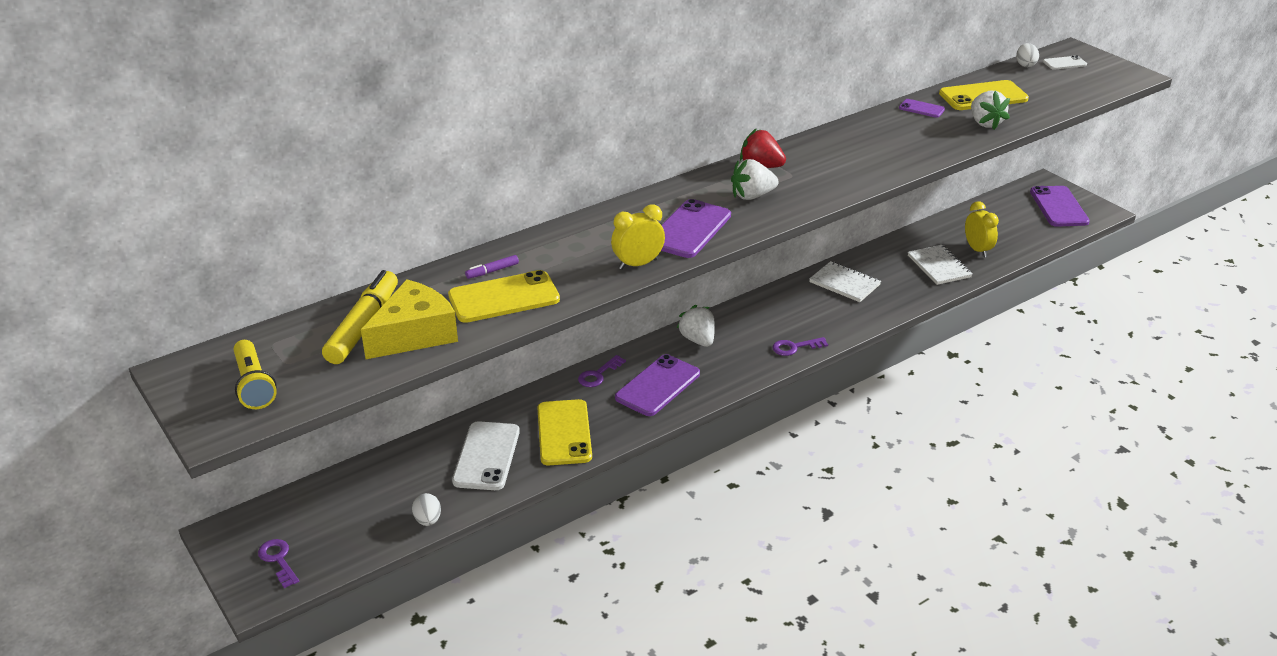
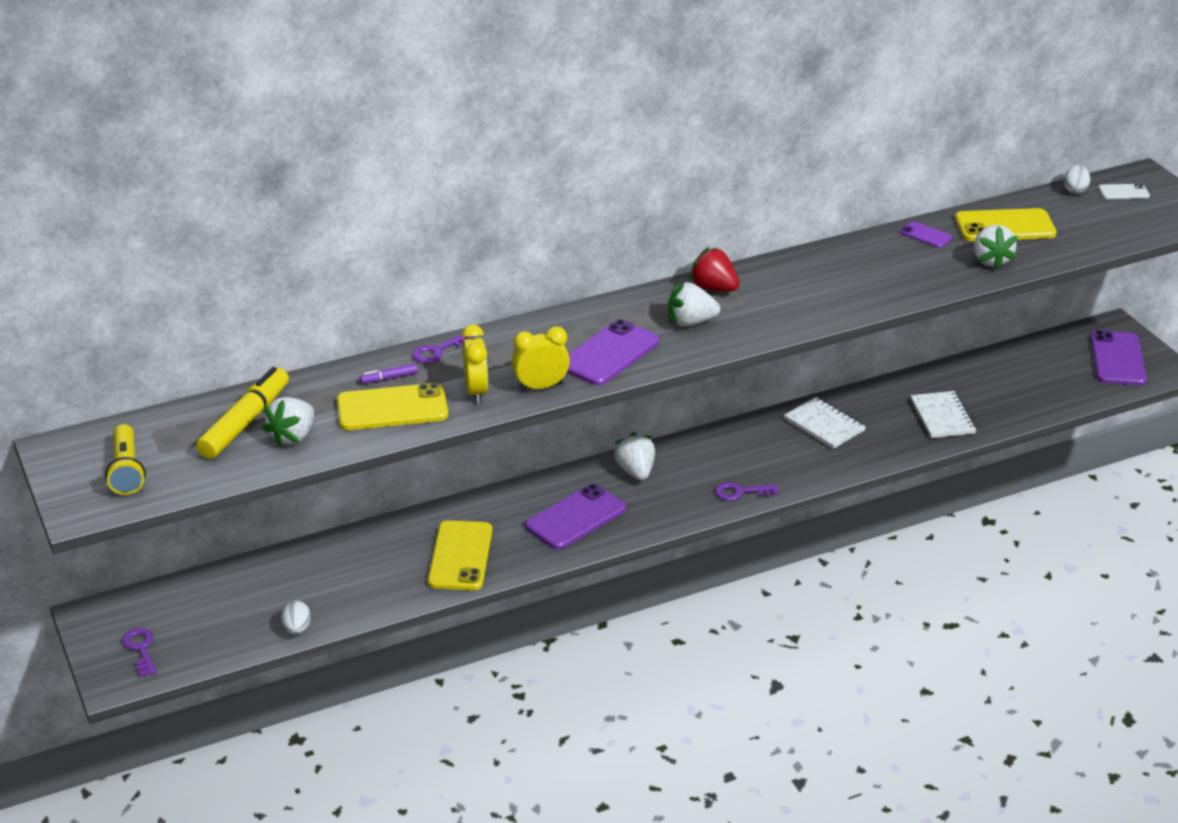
camera: 10 degrees right, 0 degrees up
yellow cheese [361,279,458,359] -> white strawberry [263,397,314,447]
white phone [452,421,520,490] -> none
purple key [578,355,626,387] -> purple key moved to [412,334,474,363]
yellow clock [965,201,999,257] -> yellow clock moved to [462,325,488,403]

